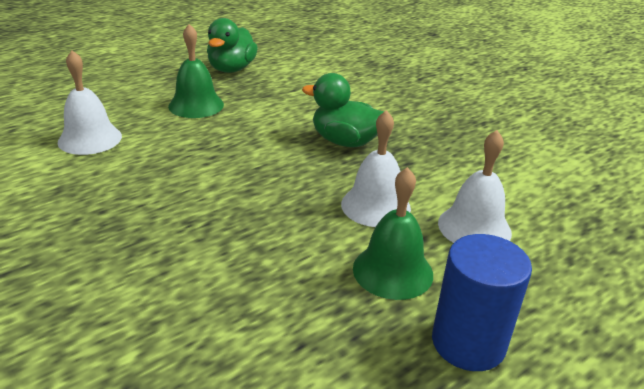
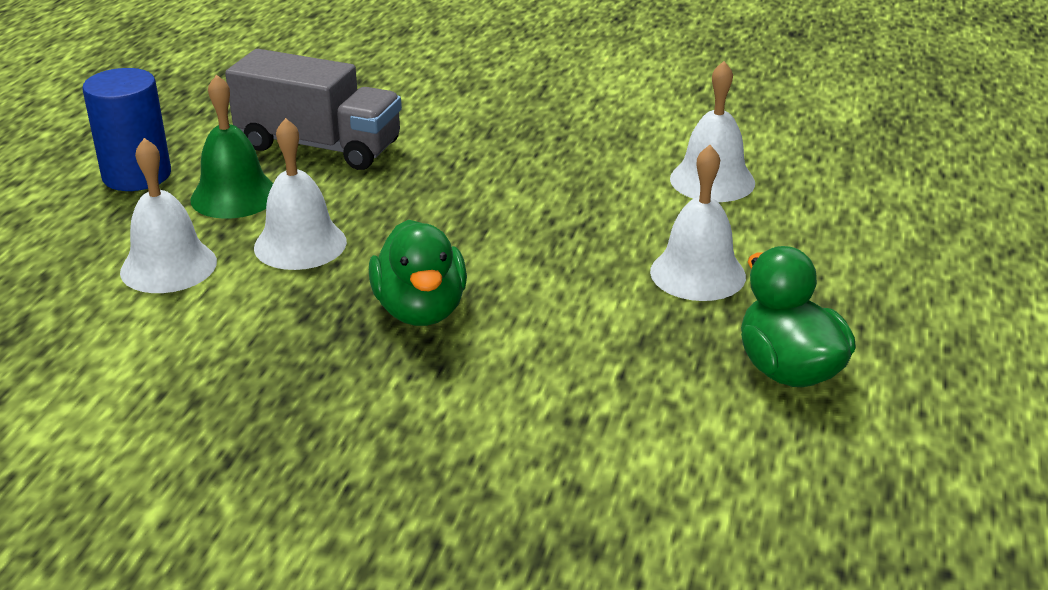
camera: 145 degrees right, 0 degrees up
green bell [168,24,224,118] -> white bell [650,145,746,301]
green duck [302,73,384,147] -> green duck turned 90 degrees clockwise [369,220,467,326]
none -> grey truck [225,49,402,170]

